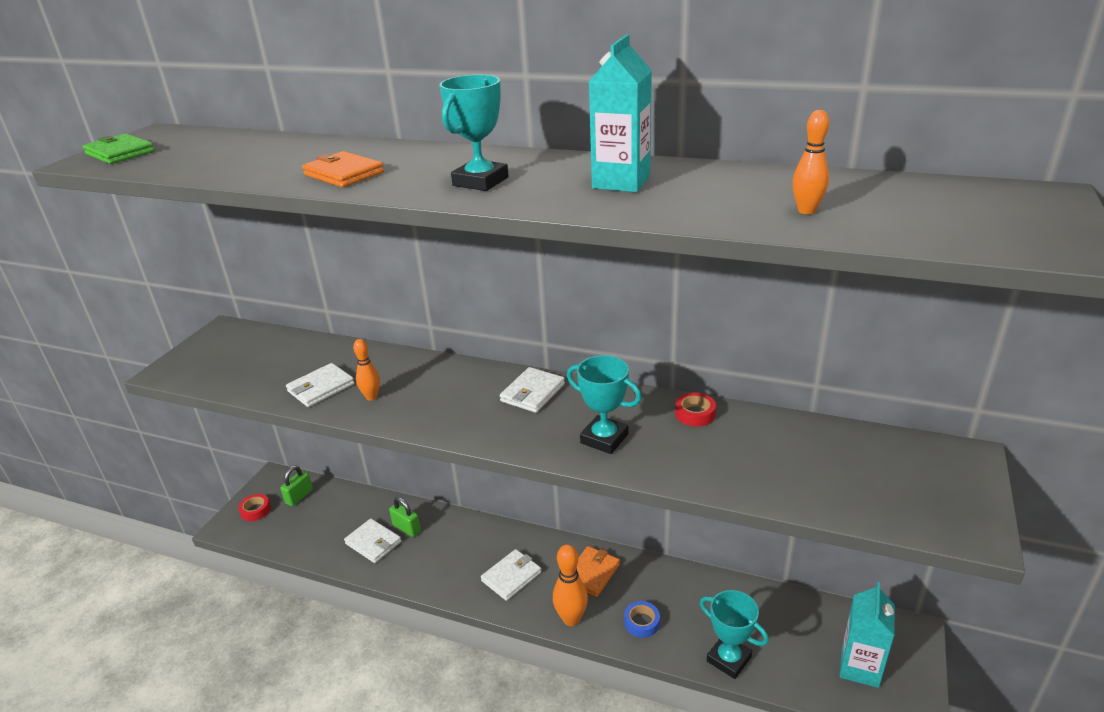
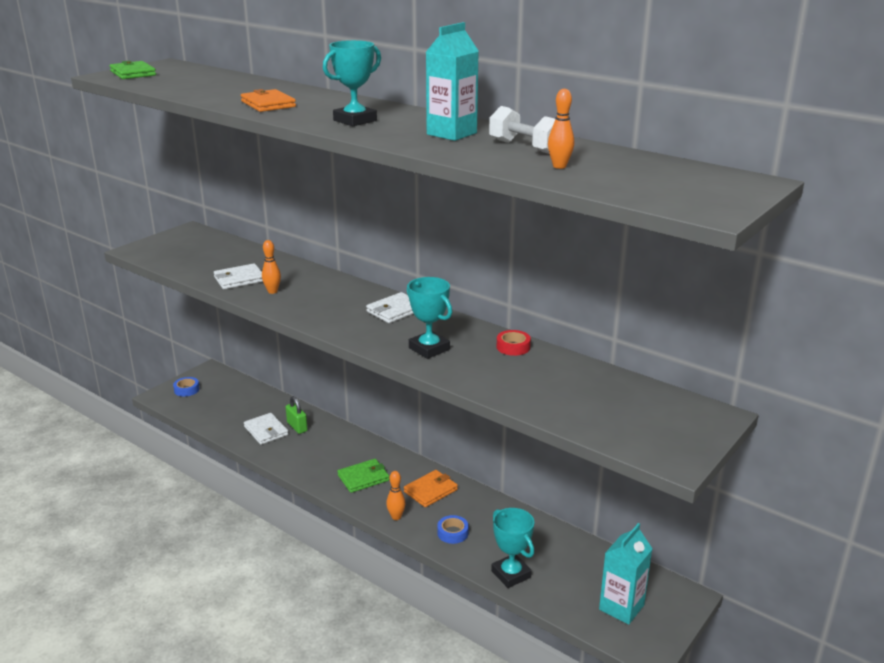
camera: 15 degrees right, 5 degrees down
red tape [238,494,271,521] -> blue tape [173,377,200,397]
green padlock [280,466,313,506] -> none
white wallet [481,549,541,601] -> green wallet [337,459,389,493]
orange bowling pin [553,544,588,626] -> orange bowling pin [386,471,406,520], size x0.63
none -> white dumbbell [489,106,556,154]

